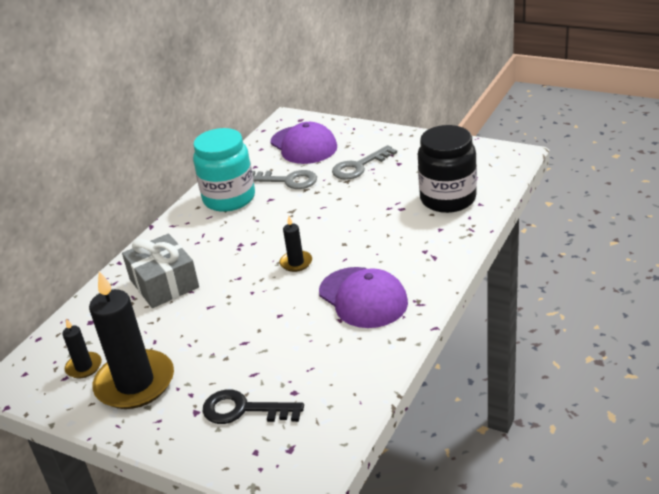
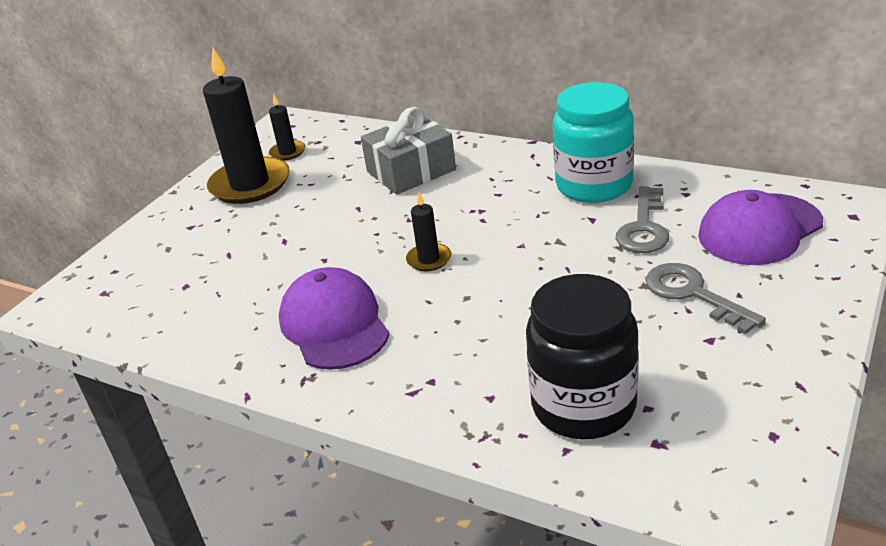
camera: 90 degrees right, 0 degrees up
black key [203,389,304,424] -> none
purple cap [319,267,408,328] -> purple cap turned 105 degrees clockwise [279,267,390,370]

